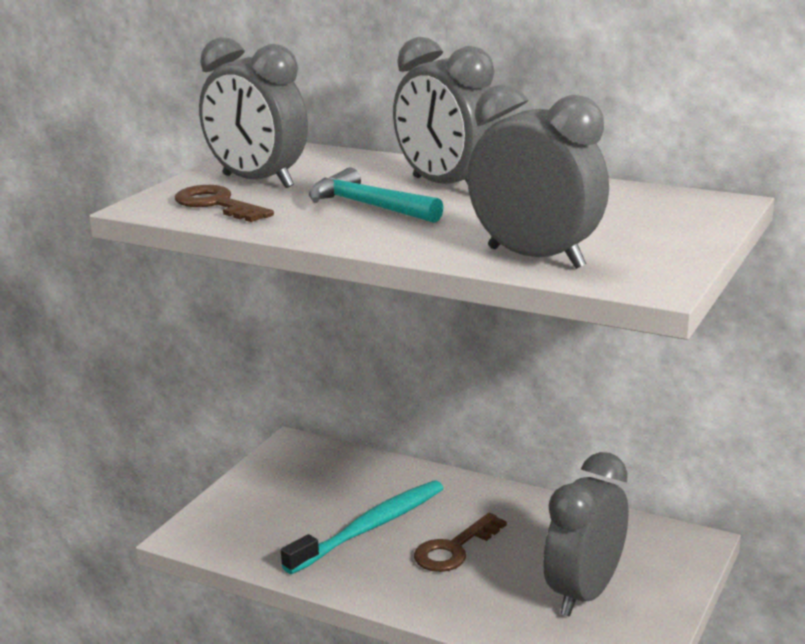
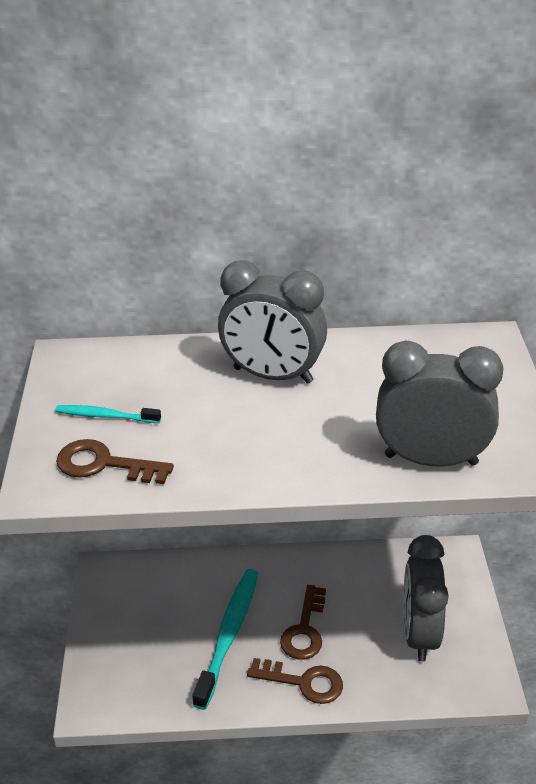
camera: 30 degrees left, 15 degrees up
grey clock [199,37,308,188] -> turquoise toothbrush [55,405,161,423]
turquoise hammer [309,168,444,223] -> none
none -> brown key [247,658,343,704]

